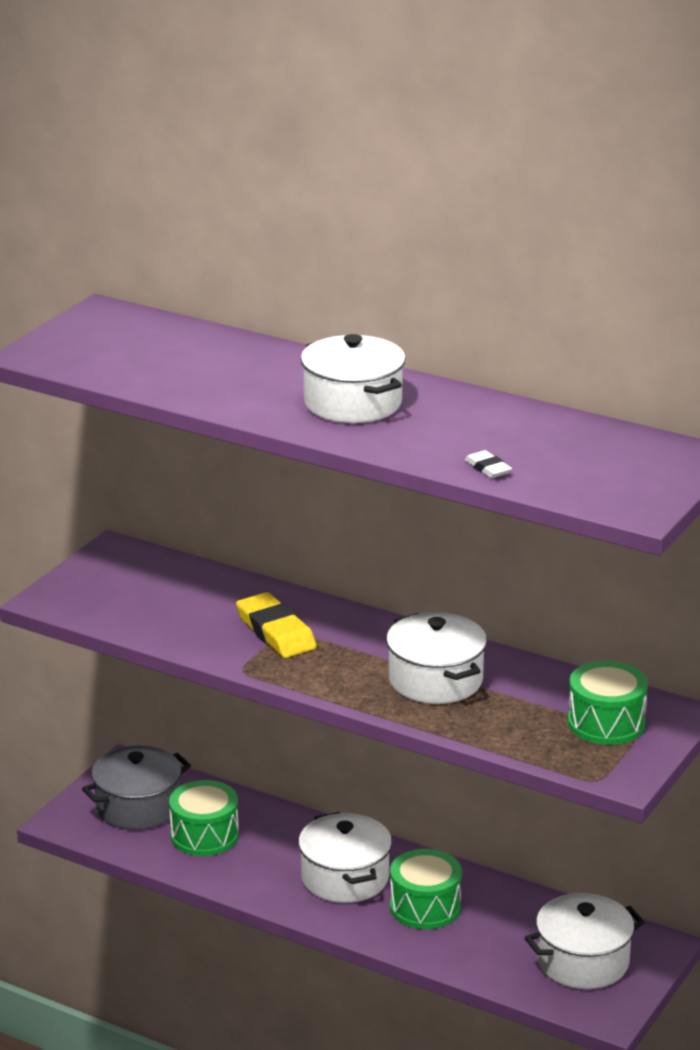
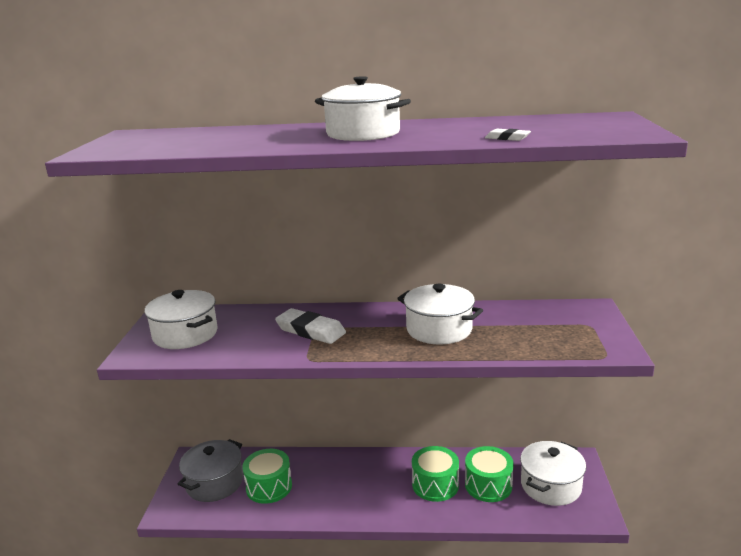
camera: 25 degrees left, 5 degrees down
yellow eraser [236,592,317,658] -> white eraser [275,308,346,344]
white pot [298,812,392,903] -> white pot moved to [144,290,218,349]
green drum [568,661,648,745] -> green drum moved to [465,446,514,502]

